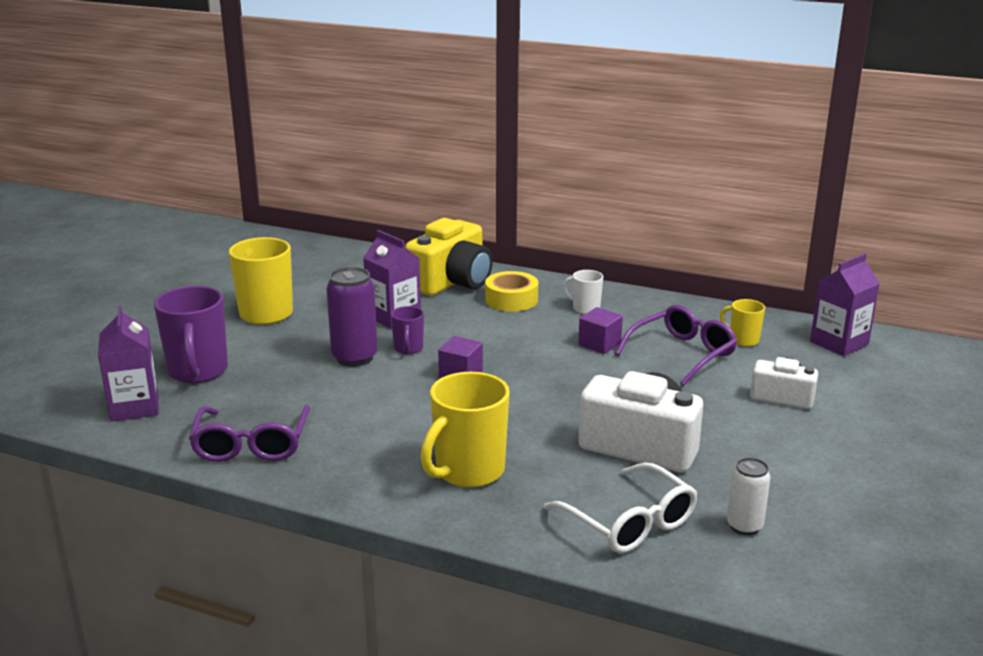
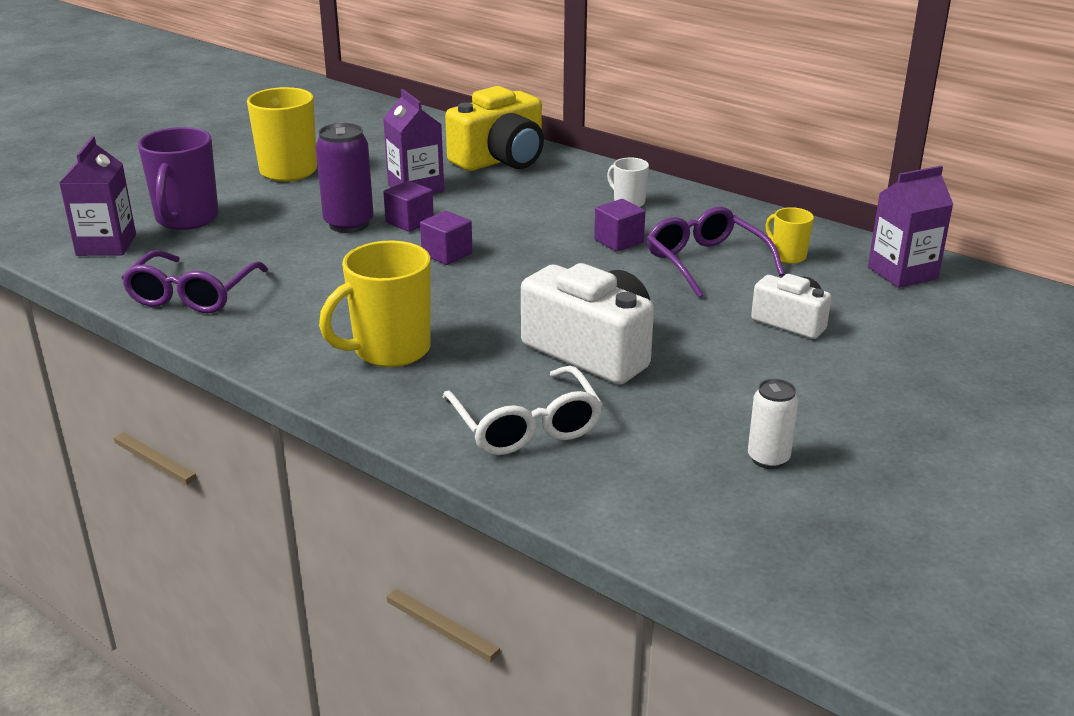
camera: 15 degrees right, 5 degrees up
purple mug [391,306,424,354] -> purple cube [383,181,434,232]
yellow tape [485,271,538,312] -> none
purple glasses [615,305,737,386] -> purple glasses turned 90 degrees counterclockwise [647,206,785,298]
white can [727,457,770,535] -> white can moved to [748,379,798,469]

